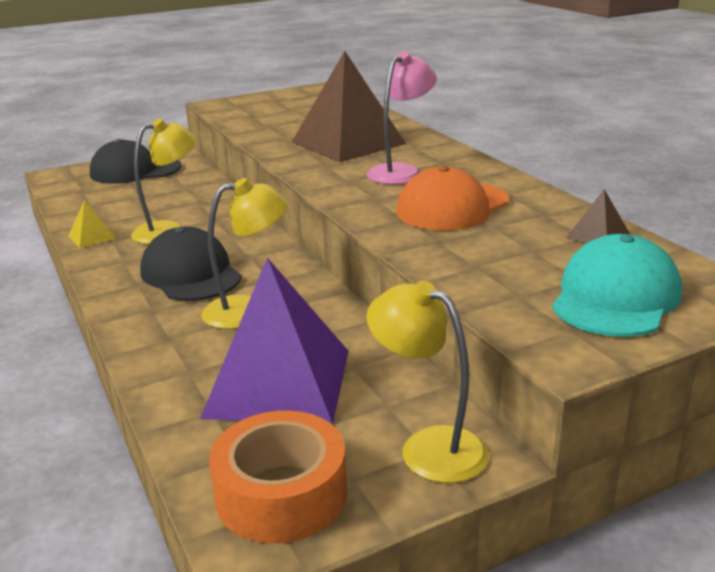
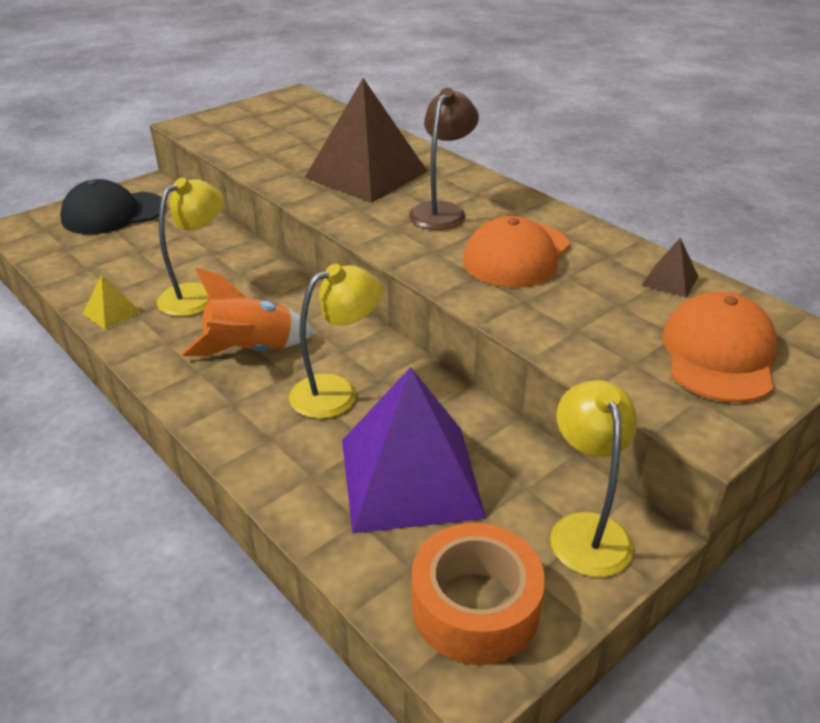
camera: 15 degrees left, 10 degrees up
black cap [140,227,242,301] -> orange rocket [181,267,315,356]
yellow lamp [366,281,489,483] -> yellow lamp turned 60 degrees clockwise [550,380,637,577]
pink lamp [367,51,437,185] -> brown lamp [409,88,479,230]
turquoise cap [552,234,682,337] -> orange cap [662,291,778,403]

